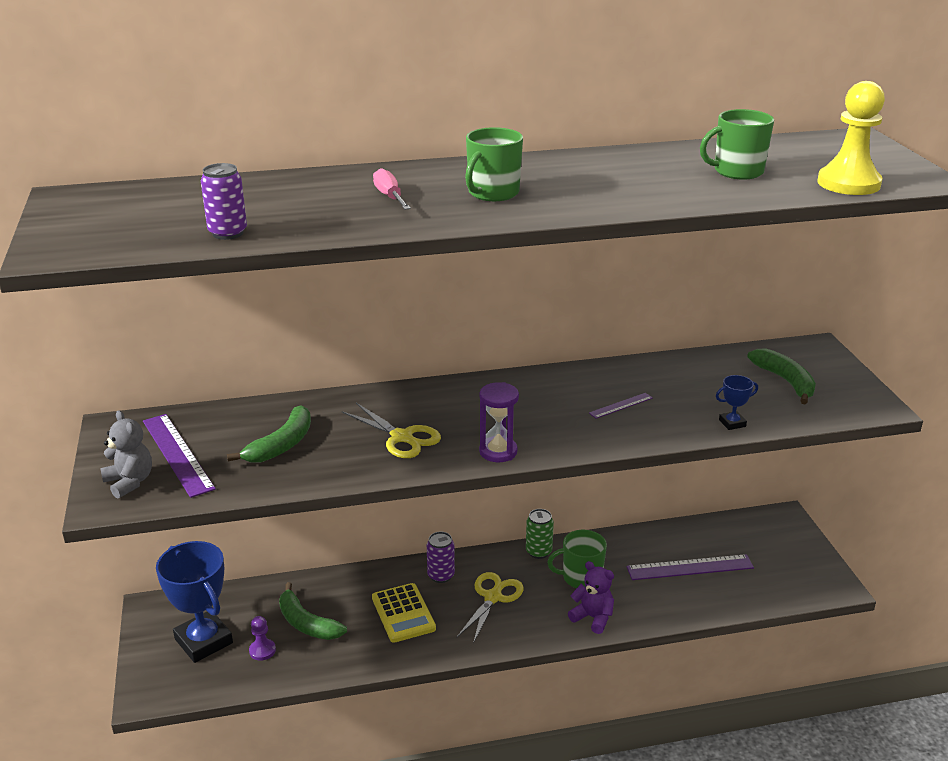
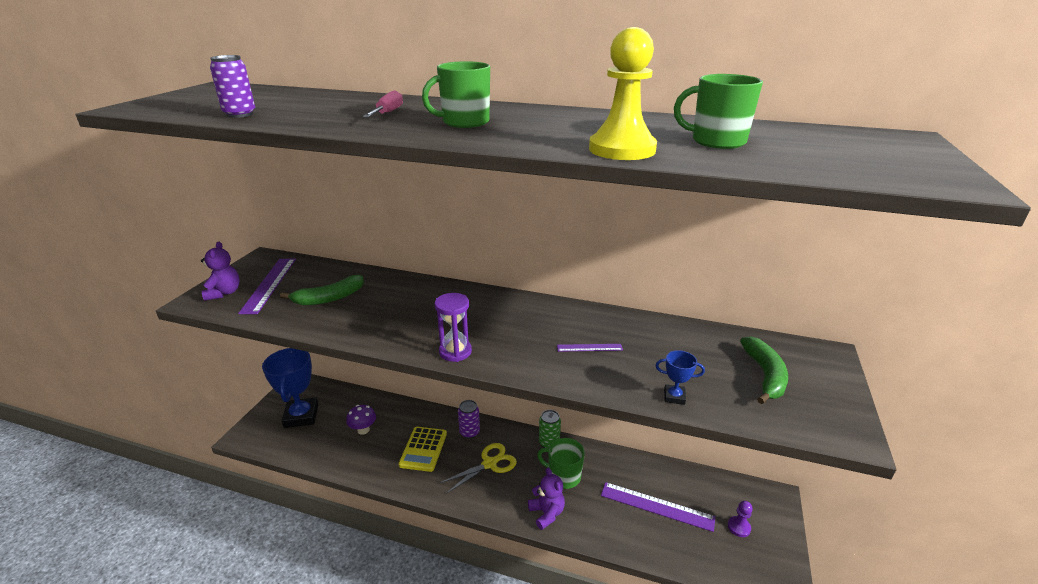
camera: 30 degrees right, 0 degrees up
grey teddy bear [100,410,152,498] -> purple teddy bear [201,241,240,301]
purple pawn [249,616,276,661] -> purple pawn moved to [728,501,753,537]
green banana [279,582,347,640] -> purple mushroom [346,405,376,435]
yellow scissors [342,403,441,458] -> none
yellow pawn [817,81,885,195] -> yellow pawn moved to [589,27,657,160]

